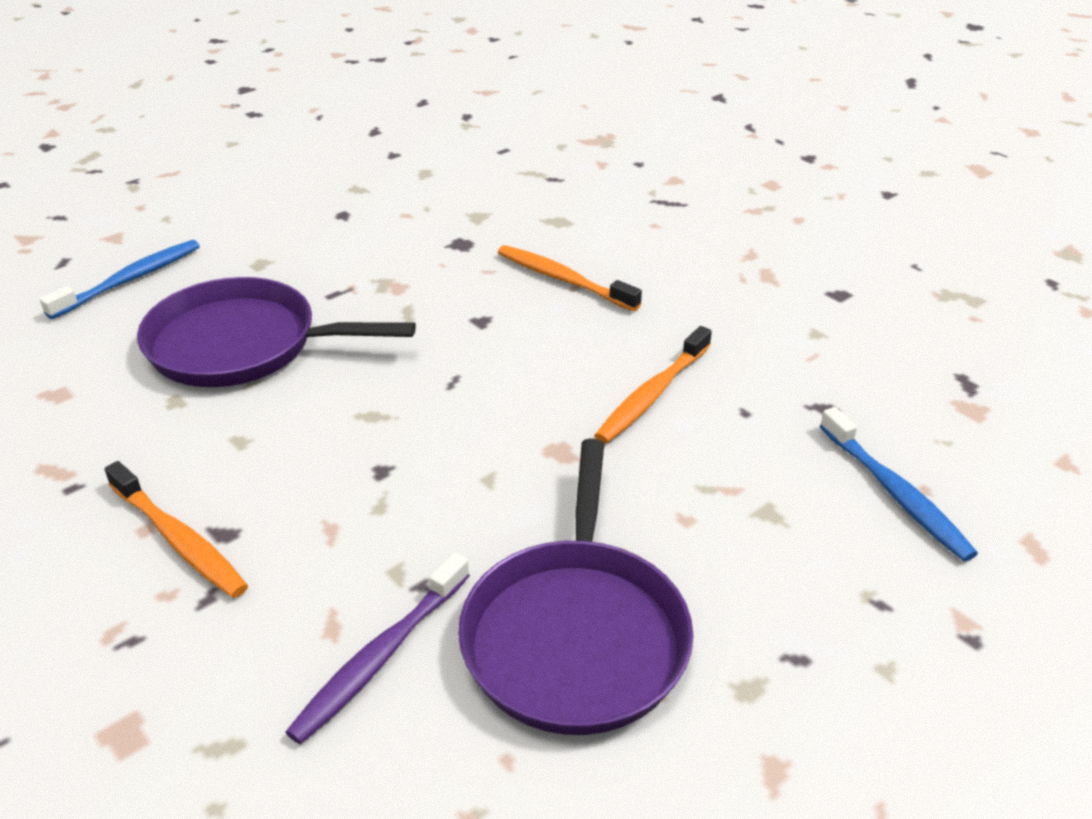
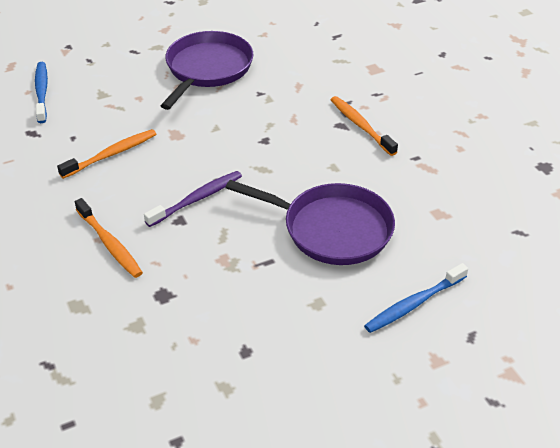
camera: 165 degrees left, 5 degrees up
purple toothbrush [286,553,470,744] -> purple toothbrush moved to [144,171,242,227]

